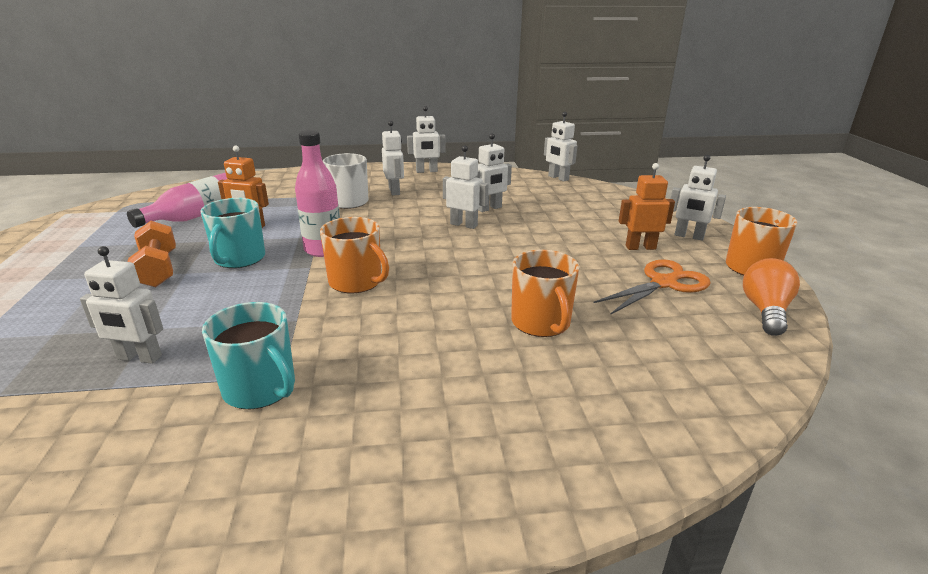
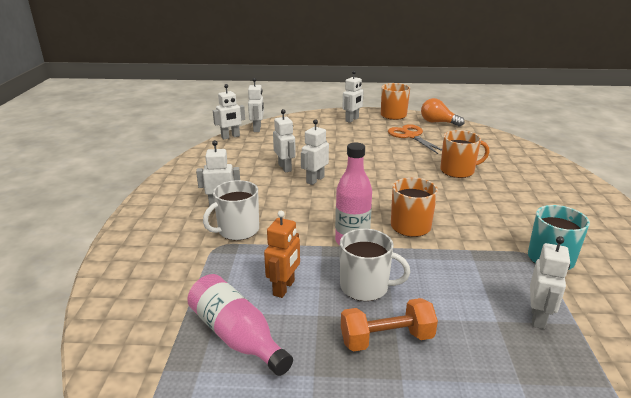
camera: 80 degrees left, 0 degrees up
turquoise mug [201,198,265,268] -> white mug [340,229,410,301]
white robot [407,106,445,173] -> white robot moved to [248,78,264,132]
orange robot [619,163,675,250] -> none

